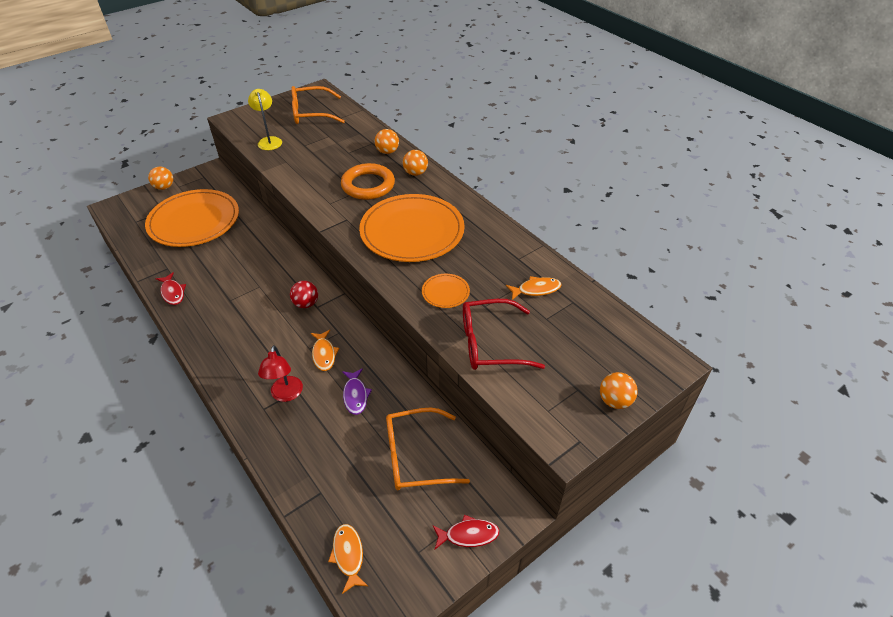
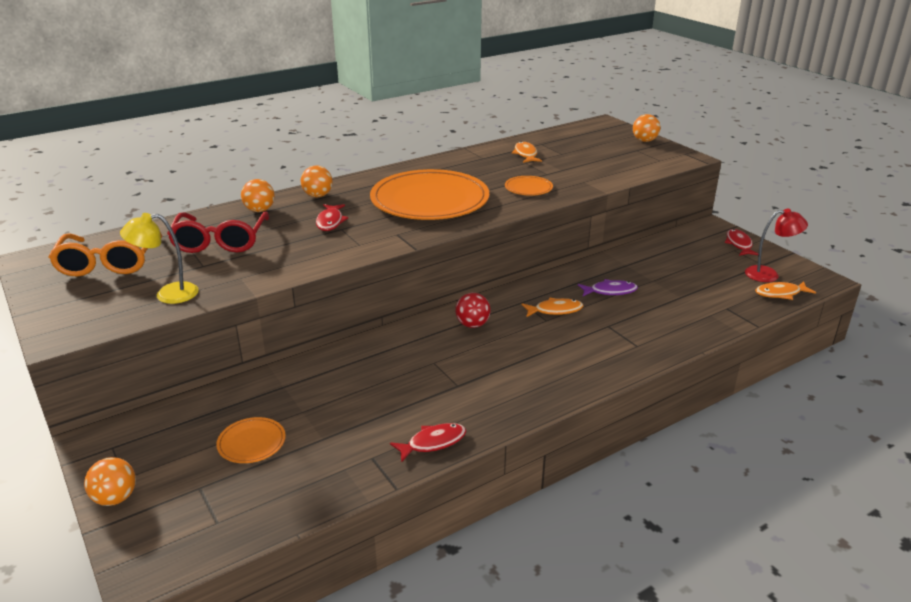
camera: 85 degrees left, 15 degrees down
orange plate [145,189,239,247] -> orange plate [216,417,286,463], size x0.42
red lamp [258,345,303,402] -> red lamp moved to [745,209,808,282]
orange ring [341,163,395,200] -> red fish [316,204,348,231]
orange glasses [386,408,470,491] -> none
red glasses [463,299,545,370] -> red glasses moved to [167,212,269,253]

